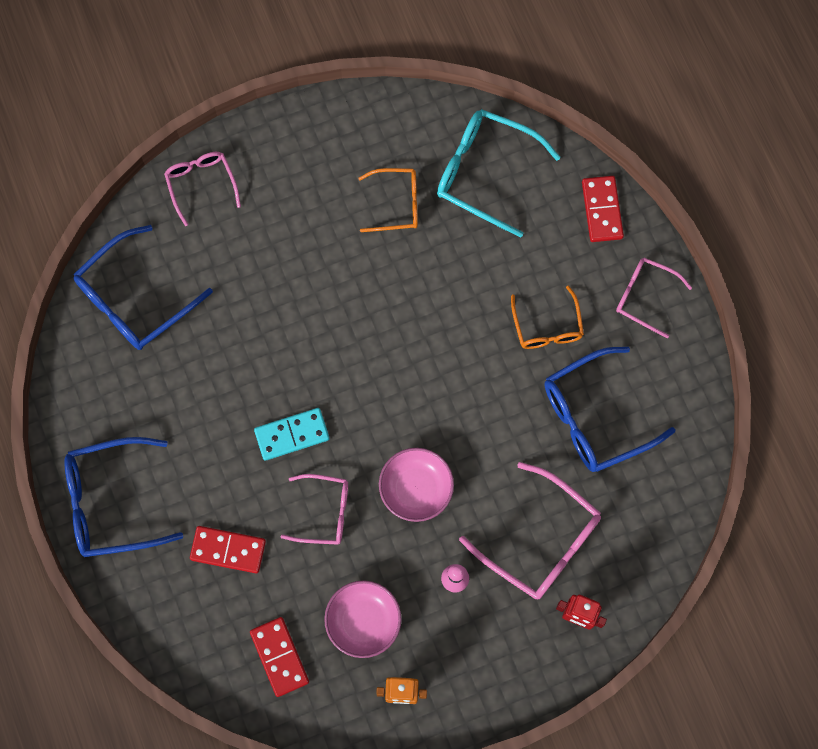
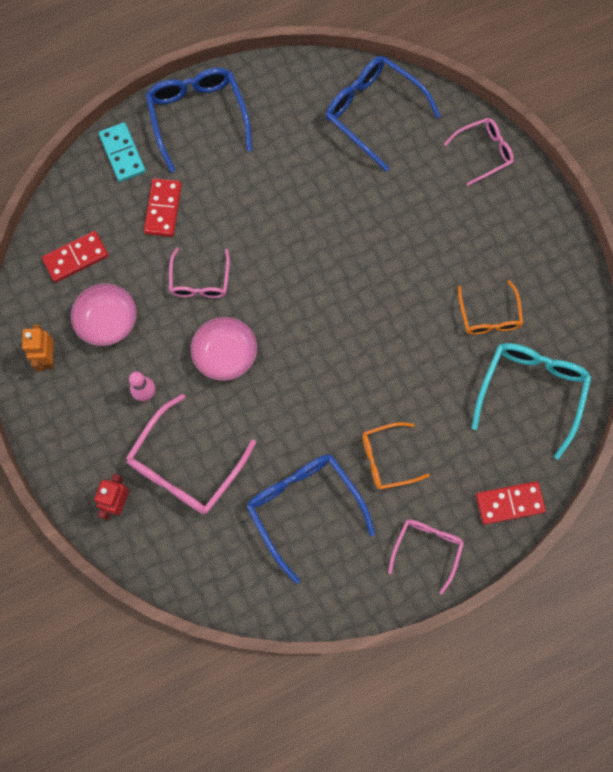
camera: 85 degrees right, 0 degrees up
turquoise domino [254,408,329,461] -> turquoise domino moved to [99,122,146,182]

